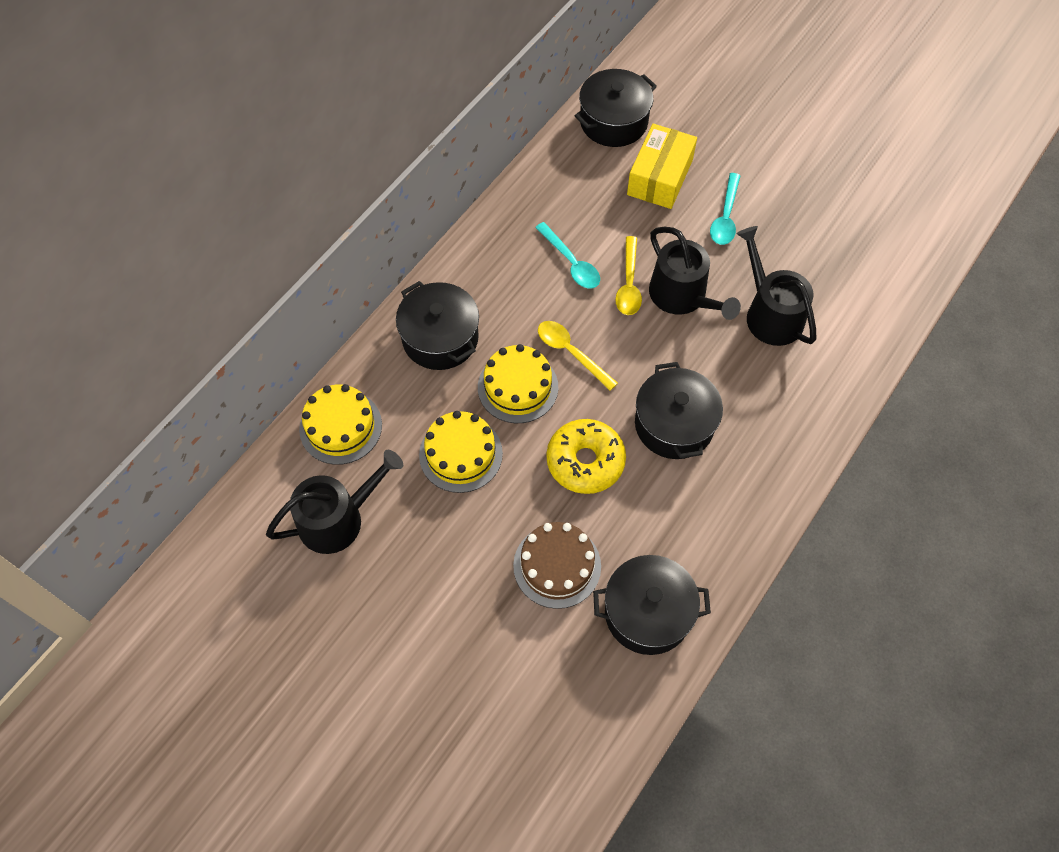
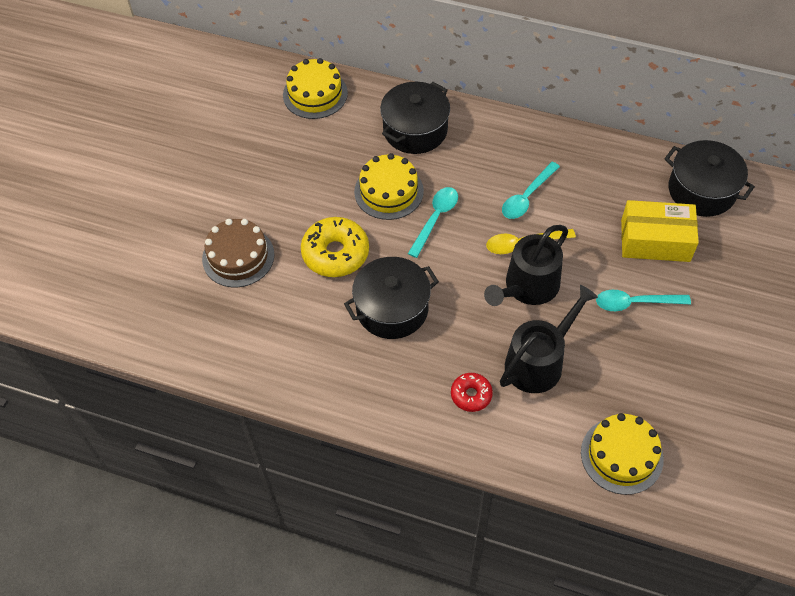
camera: 75 degrees right, 5 degrees down
black watering can [266,450,403,554] -> none
yellow cake [419,411,503,493] -> yellow cake moved to [581,413,664,495]
yellow spoon [538,321,618,391] -> turquoise spoon [408,187,458,258]
black pot [593,555,711,655] -> none
none -> red donut [451,373,493,412]

